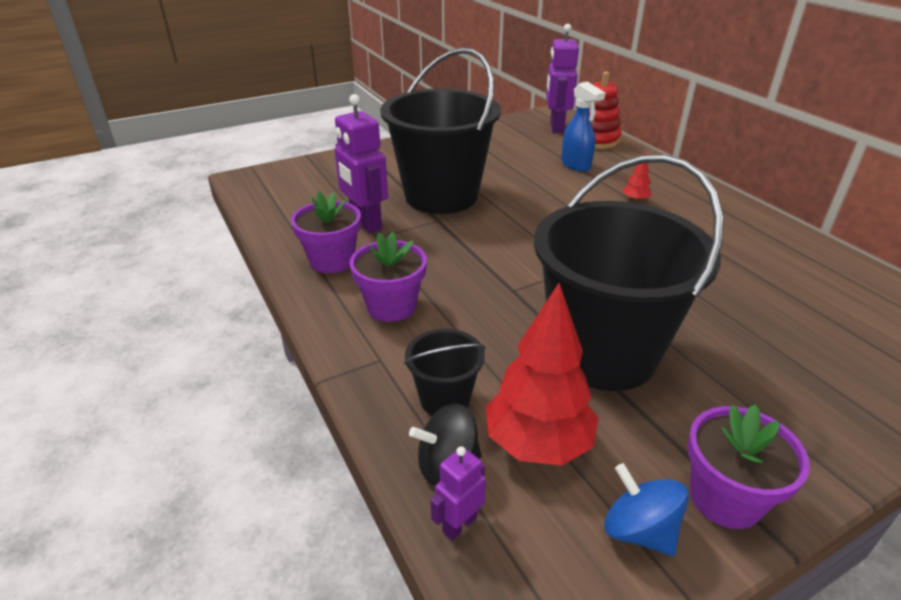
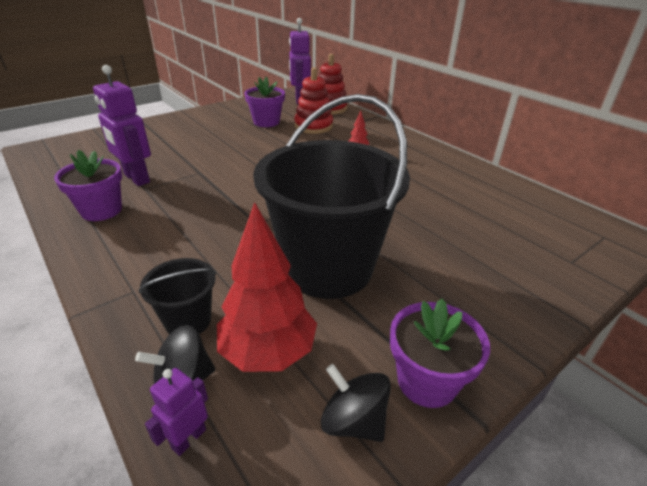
camera: 10 degrees left, 0 degrees up
purple flower pot [350,232,427,322] -> purple flower pot moved to [244,77,285,127]
black bucket [380,48,501,214] -> none
blue spray bottle [561,82,605,172] -> red stacking toy [294,67,333,134]
blue spinning top [604,463,689,556] -> black spinning top [321,364,391,442]

